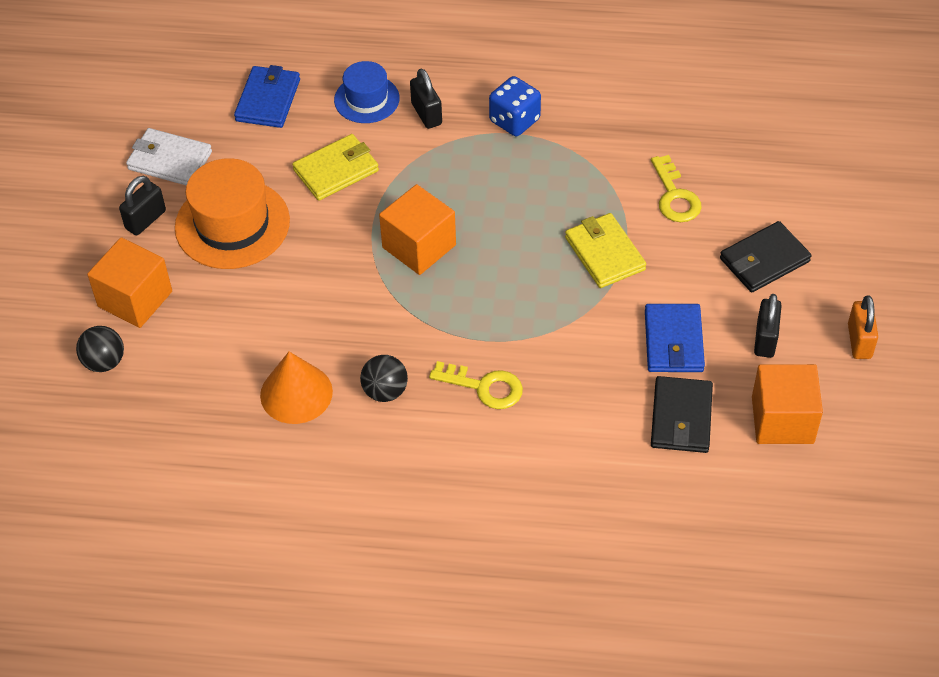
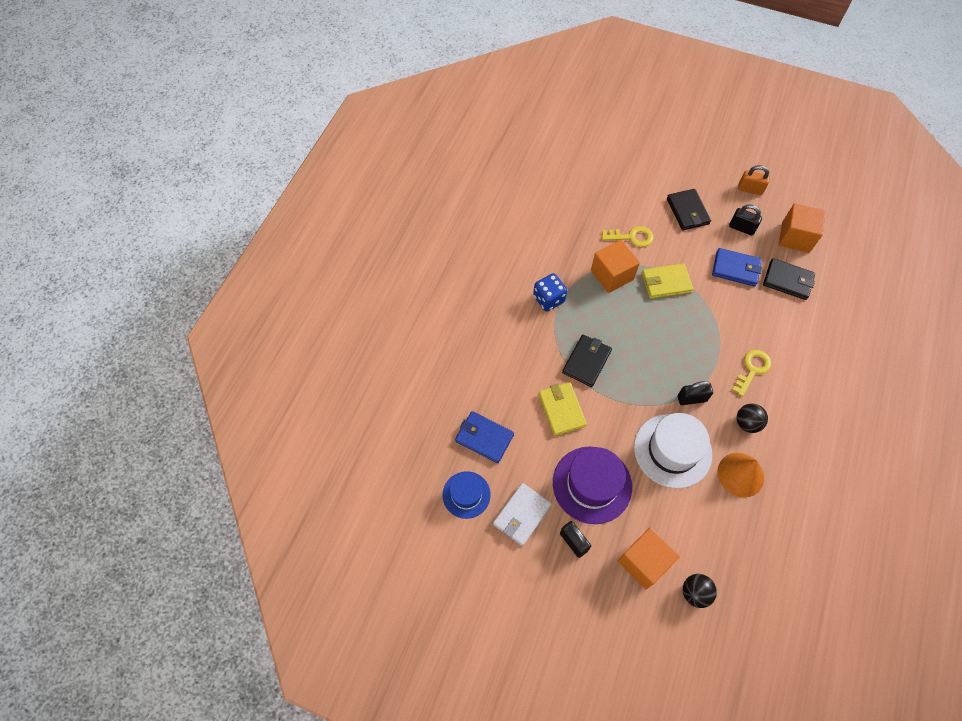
camera: 75 degrees left, 10 degrees up
orange hat [175,158,290,269] -> purple hat [553,447,632,524]
blue hat [334,61,400,123] -> blue hat moved to [442,471,491,519]
orange cube [379,184,456,275] -> orange cube moved to [591,240,640,293]
black padlock [410,69,442,129] -> black padlock moved to [678,381,713,405]
none -> black wallet [562,335,612,387]
none -> white hat [634,413,712,489]

